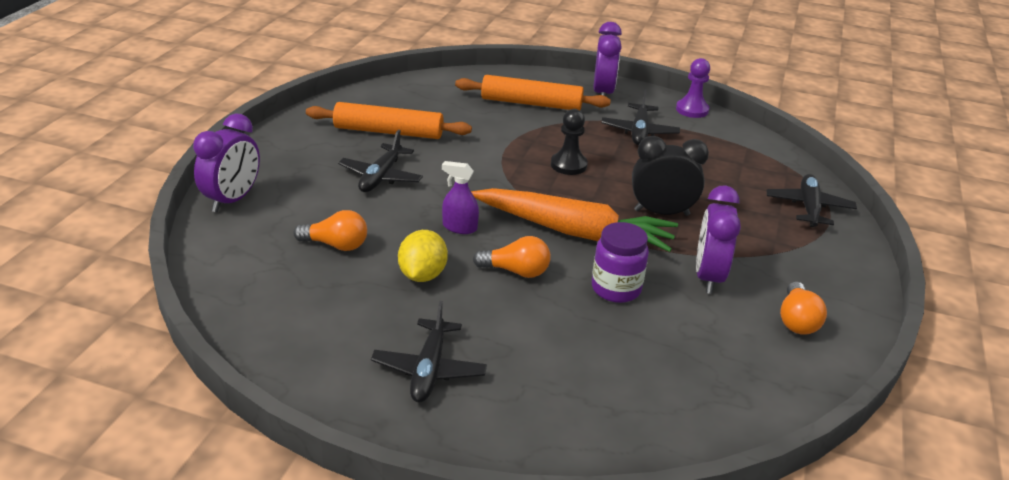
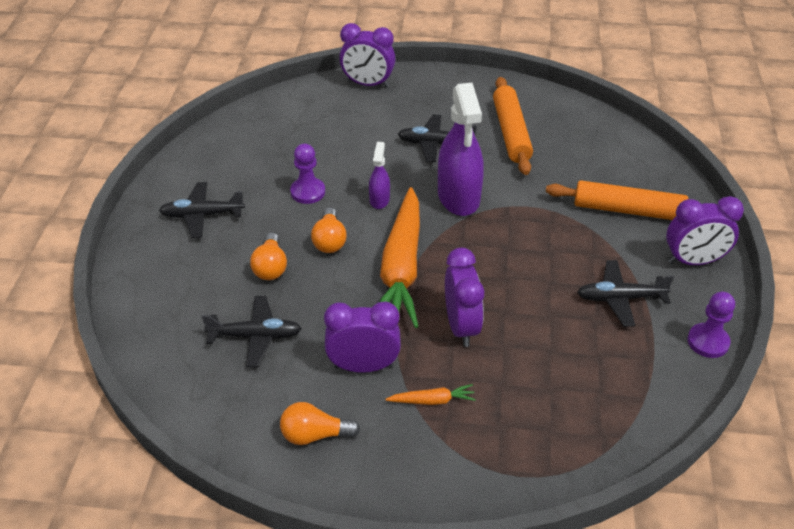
camera: 80 degrees right, 10 degrees up
orange light bulb [293,210,367,251] -> orange light bulb moved to [250,232,287,280]
yellow lemon [398,230,448,282] -> purple pawn [290,144,325,204]
orange rolling pin [455,75,611,110] -> orange rolling pin turned 75 degrees counterclockwise [546,180,689,220]
black pawn [551,109,588,175] -> none
purple jar [592,222,649,303] -> none
black clock [632,136,709,216] -> purple clock [445,248,484,347]
black plane [766,174,857,227] -> black plane moved to [202,296,302,367]
none -> orange carrot [385,384,476,405]
none -> purple spray bottle [438,83,484,216]

